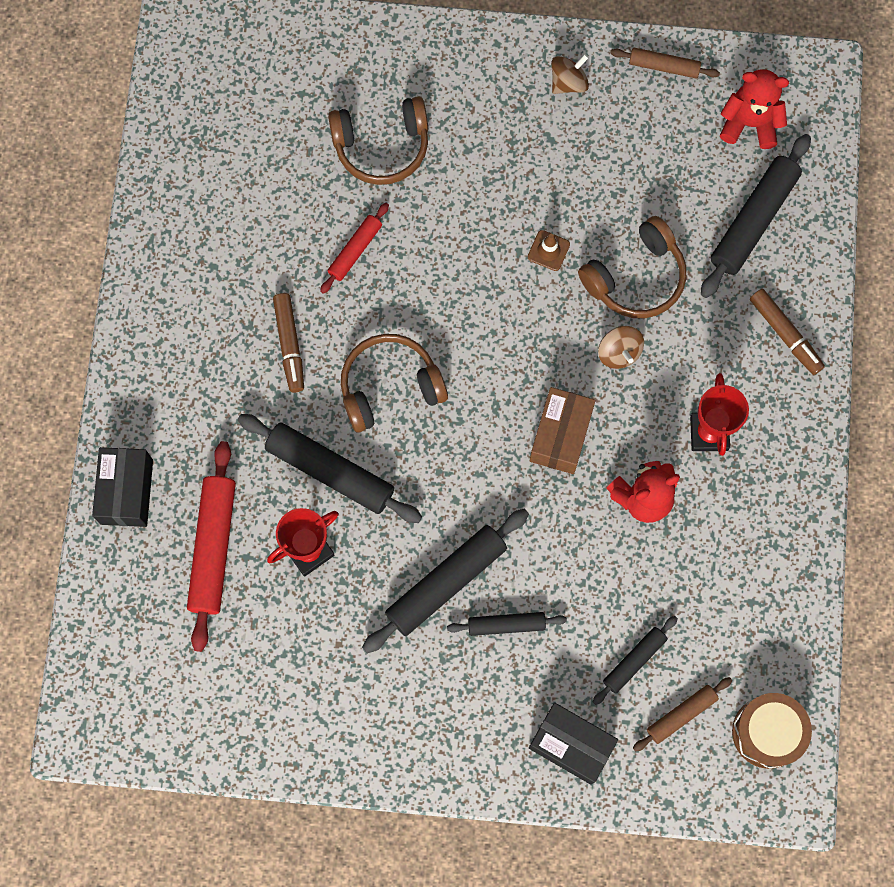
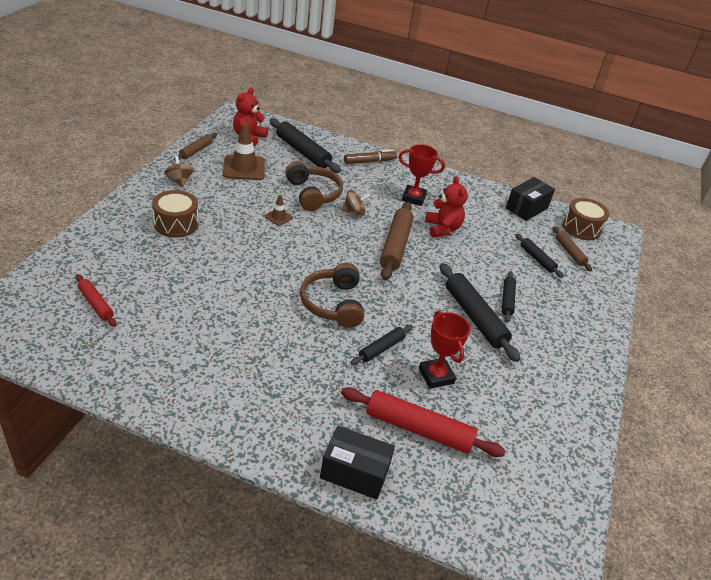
camera: 80 degrees left, 35 degrees down
black rolling pin [238,414,422,523] -> black rolling pin [351,325,413,365], size x0.56
brown marker [273,293,304,392] -> none
red rolling pin [320,203,389,294] -> red rolling pin moved to [76,274,116,327]
brown headphones [328,96,428,185] -> none
black box [529,703,618,785] -> black box moved to [506,177,555,221]
brown box [530,387,595,474] -> brown rolling pin [380,202,414,280]
none -> brown drum [152,190,199,238]
none -> brown traffic cone [223,123,265,180]

